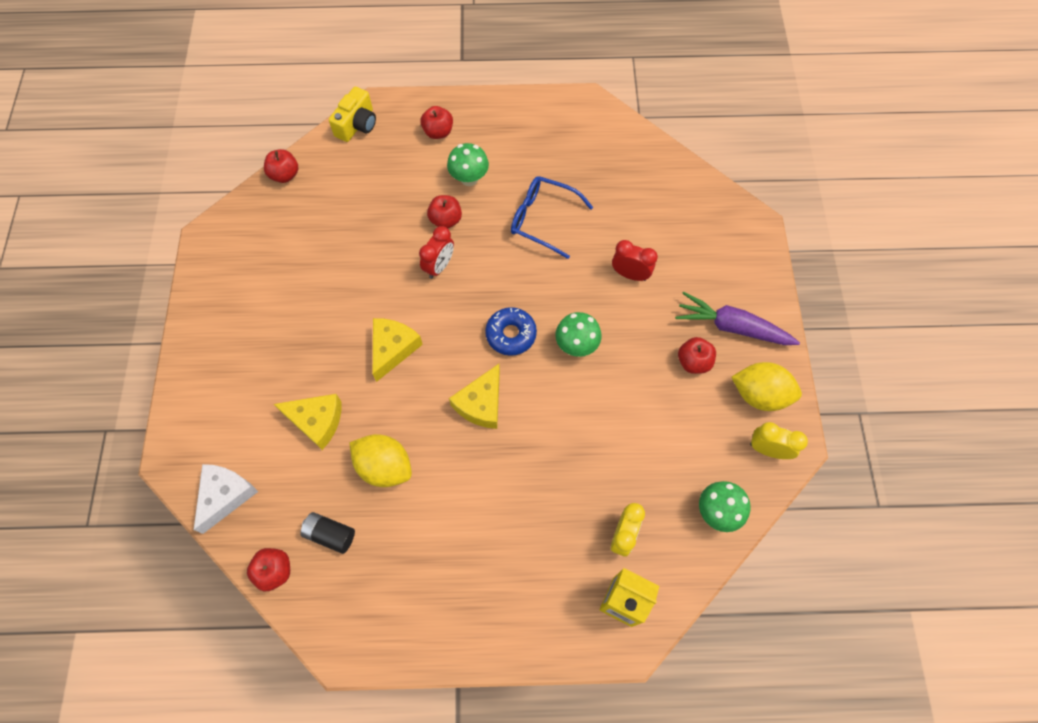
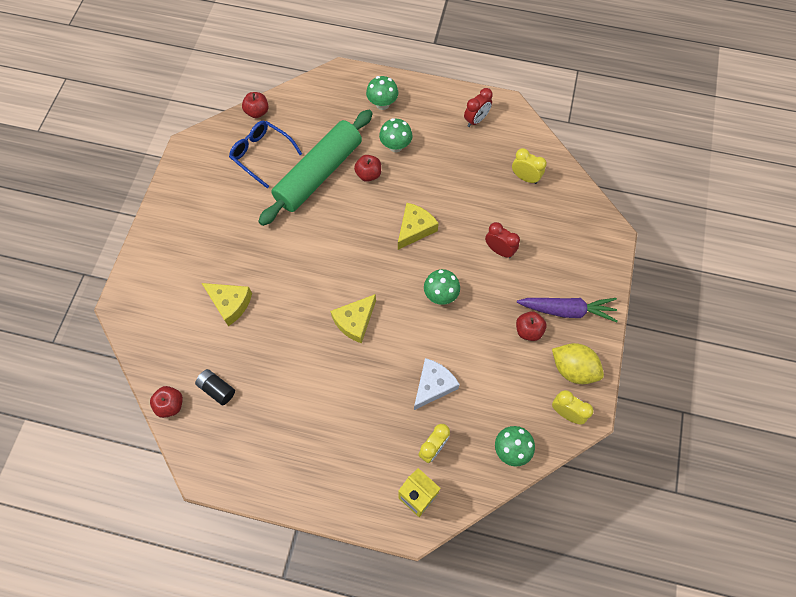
camera: 15 degrees right, 0 degrees up
white cheese [194,464,258,534] -> white cheese moved to [414,358,460,410]
yellow camera [329,87,376,142] -> none
yellow lemon [349,434,412,487] -> none
yellow cheese [373,318,423,382] -> yellow cheese moved to [398,203,439,250]
red clock [419,226,454,279] -> red clock moved to [464,88,493,127]
red apple [420,106,453,139] -> green mushroom [366,76,398,110]
blue donut [485,307,537,356] -> none
blue glasses [511,176,593,259] -> blue glasses moved to [229,121,302,188]
purple carrot [675,292,800,345] -> purple carrot turned 150 degrees clockwise [517,298,618,322]
none -> green rolling pin [258,110,373,226]
none -> yellow clock [512,148,547,184]

